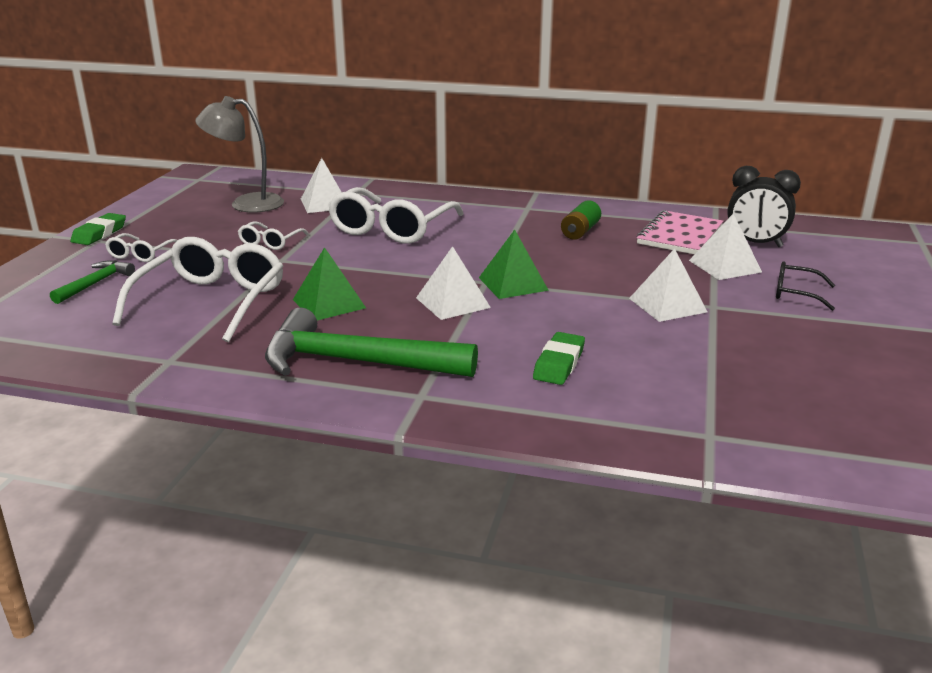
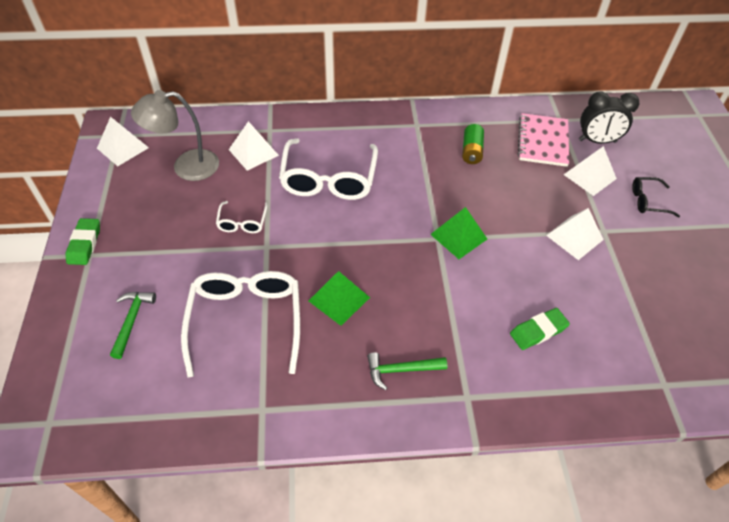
camera: 20 degrees left, 25 degrees up
white glasses [105,233,178,262] -> none
green hammer [265,308,478,377] -> green hammer [367,352,447,390], size x0.49
white pyramid [416,246,491,320] -> white pyramid moved to [97,117,149,166]
green eraser [533,332,585,385] -> green eraser turned 60 degrees clockwise [510,308,570,350]

